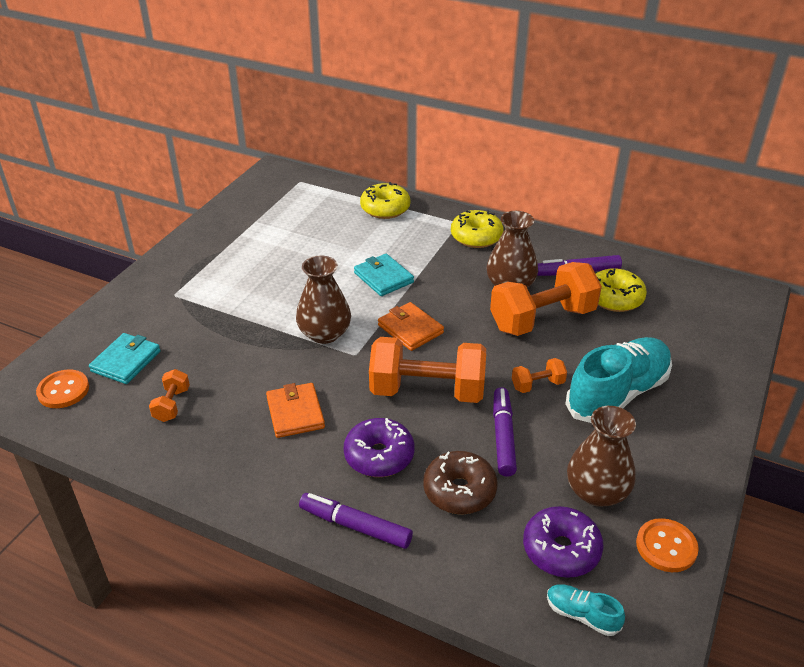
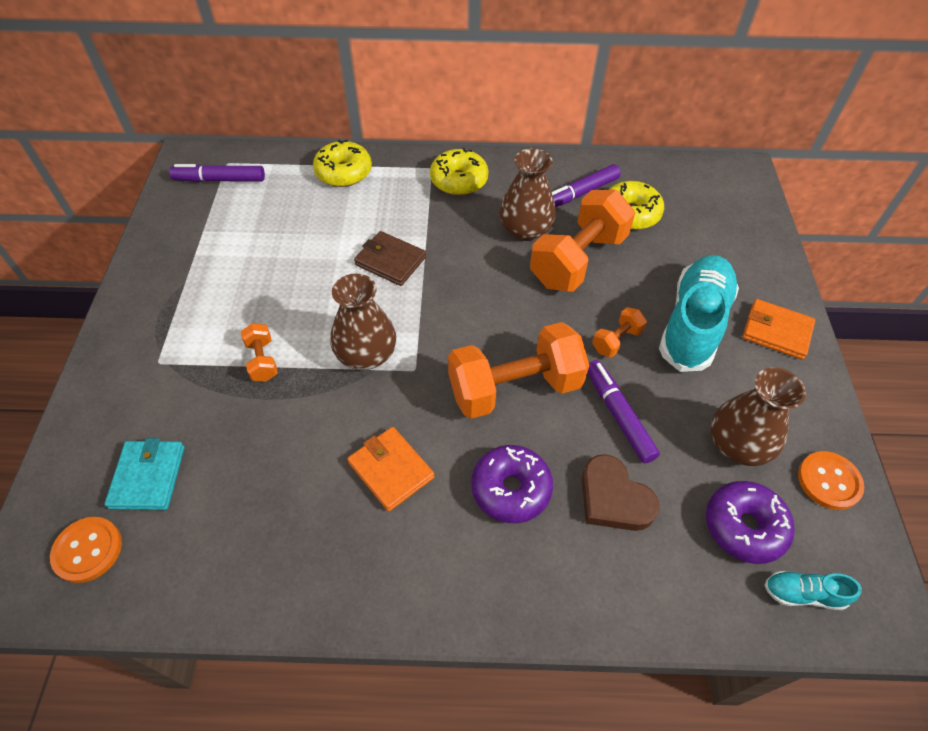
camera: 25 degrees left, 15 degrees up
orange dumbbell [149,369,190,422] -> orange dumbbell moved to [241,323,278,382]
purple marker [299,493,413,549] -> purple marker moved to [169,164,265,182]
turquoise wallet [354,254,414,296] -> brown wallet [354,231,426,286]
orange wallet [378,302,444,351] -> orange wallet moved to [742,299,815,360]
brown donut [423,451,497,514] -> brown heart [582,454,660,531]

